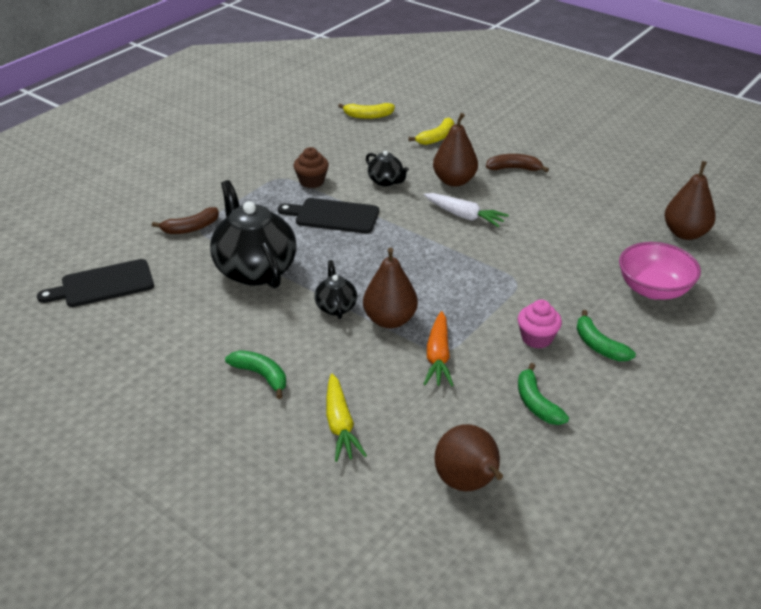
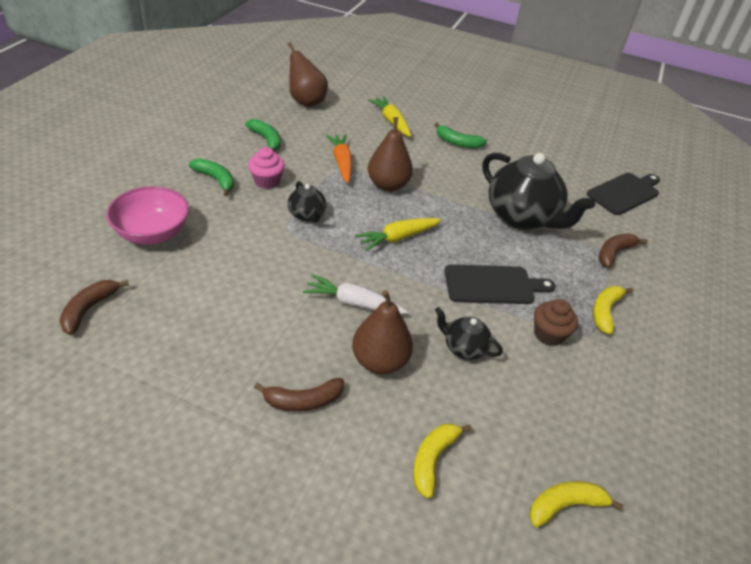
camera: 160 degrees right, 5 degrees up
black teapot [315,260,357,319] -> black teapot moved to [288,181,326,223]
brown pear [664,161,716,240] -> brown banana [60,280,129,335]
none -> yellow carrot [355,218,442,251]
none -> yellow banana [593,286,633,334]

